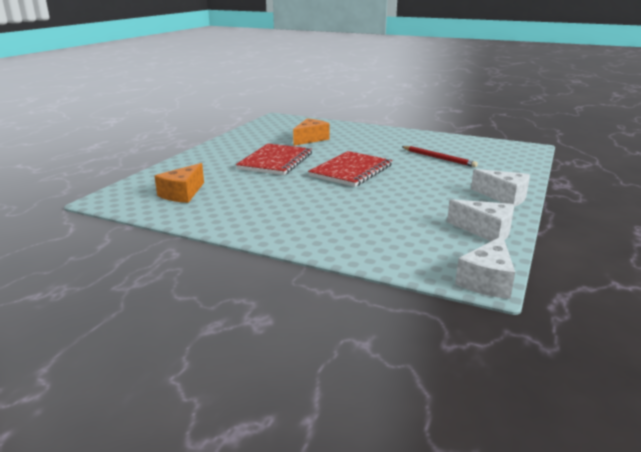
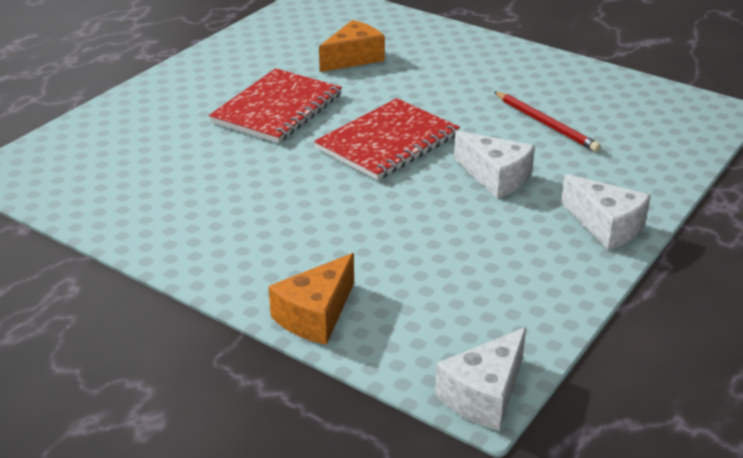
camera: 10 degrees right, 10 degrees up
orange cheese [155,163,204,203] -> orange cheese moved to [269,253,354,345]
white cheese [447,199,514,241] -> white cheese moved to [454,131,535,198]

